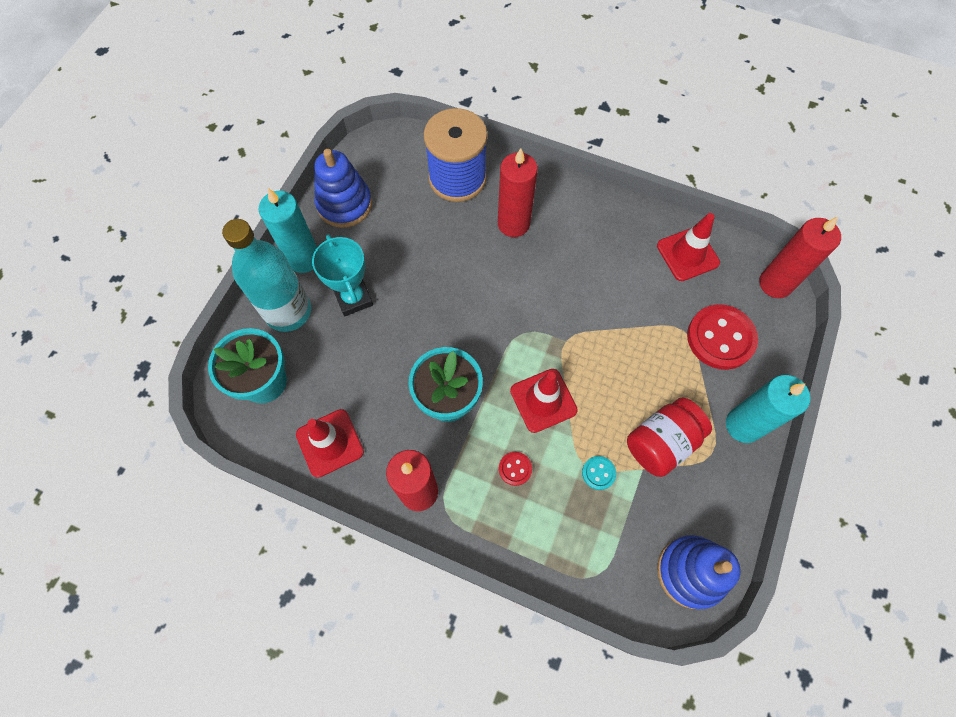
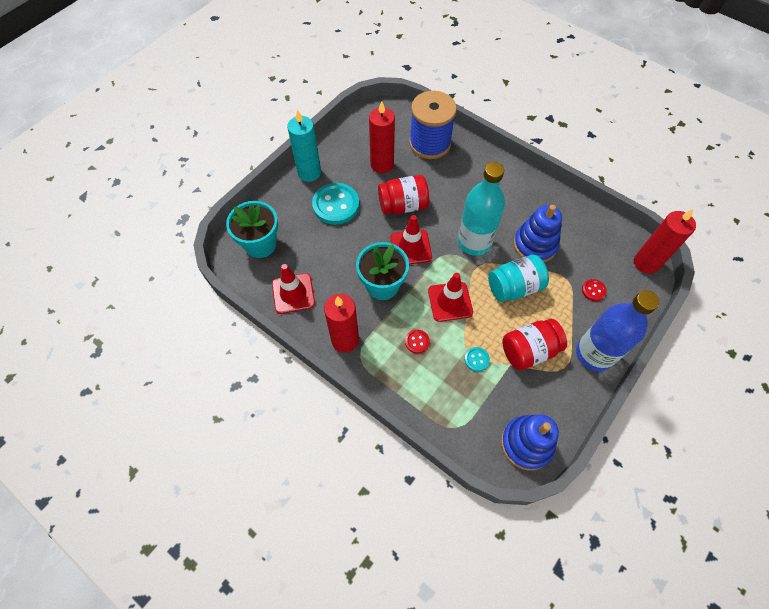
camera: 15 degrees right, 5 degrees down
turquoise bottle [222,219,311,332] -> turquoise bottle moved to [457,162,505,256]
turquoise trophy [312,234,373,316] -> turquoise button [312,183,359,225]
blue stacking toy [315,149,372,228] -> blue stacking toy moved to [514,205,562,262]
red candle [498,148,538,237] -> red candle moved to [369,101,395,173]
red traffic cone [657,213,720,281] -> red traffic cone moved to [391,215,432,264]
red button [687,304,758,370] -> red button [582,279,607,301], size x0.46
turquoise candle [726,375,811,443] -> blue bottle [576,290,659,371]
none -> red jar [378,175,429,214]
none -> turquoise jar [488,255,549,302]

